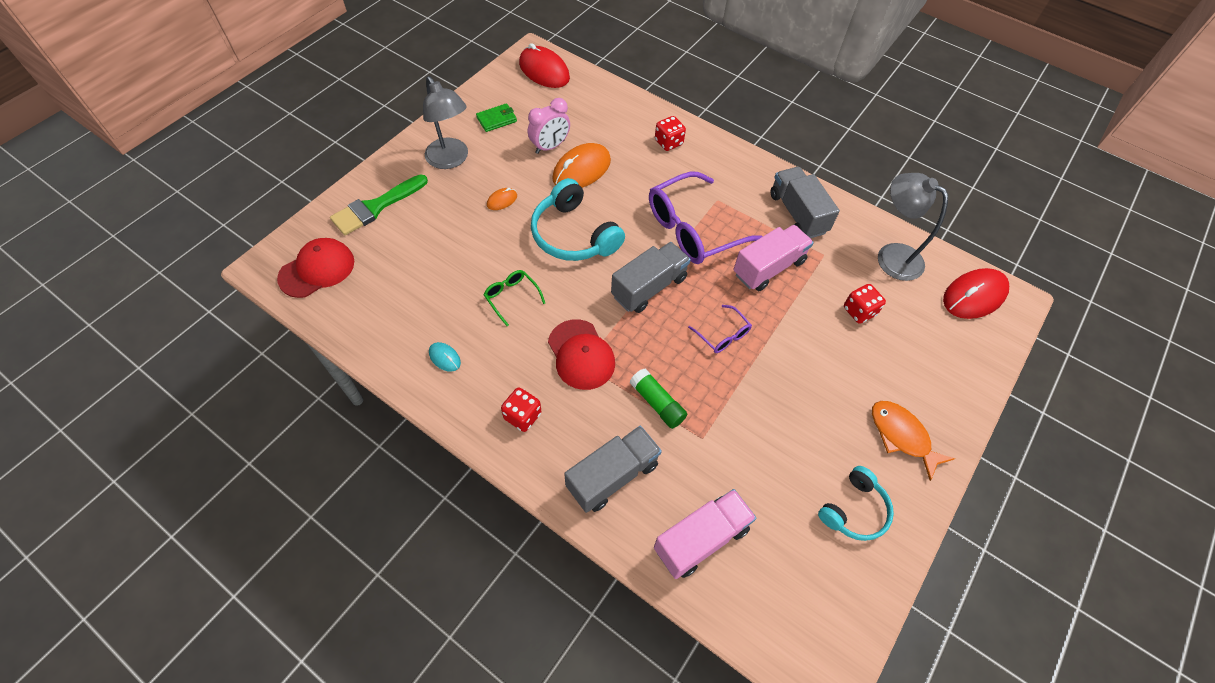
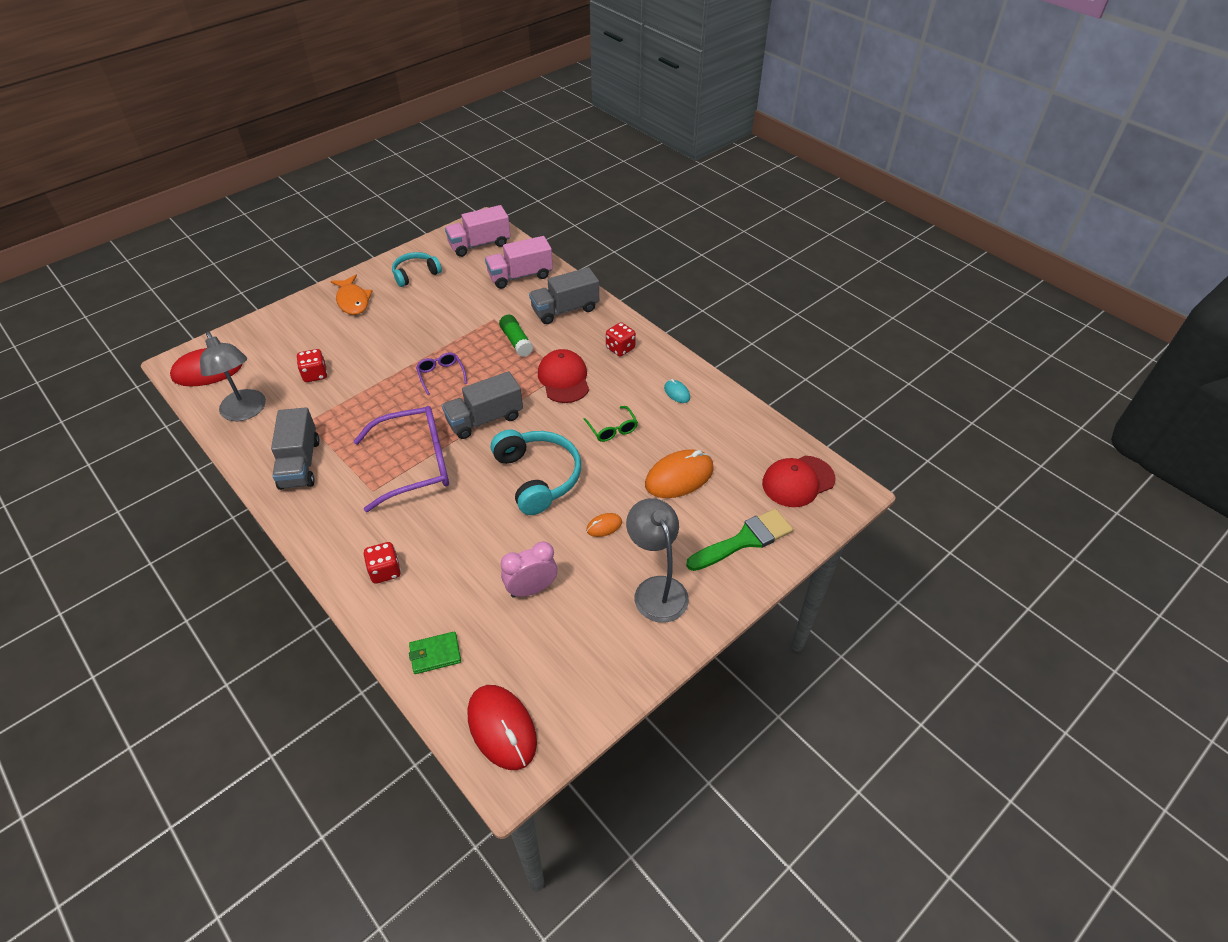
camera: 165 degrees left, 10 degrees down
green wallet [476,103,517,132] -> green wallet moved to [409,631,461,674]
orange mouse [552,143,611,188] -> orange mouse moved to [645,449,714,498]
pink truck [733,225,814,291] -> pink truck moved to [445,205,511,257]

